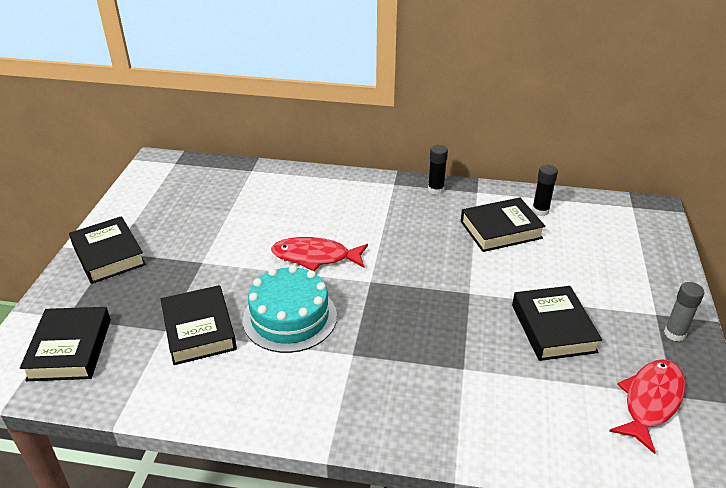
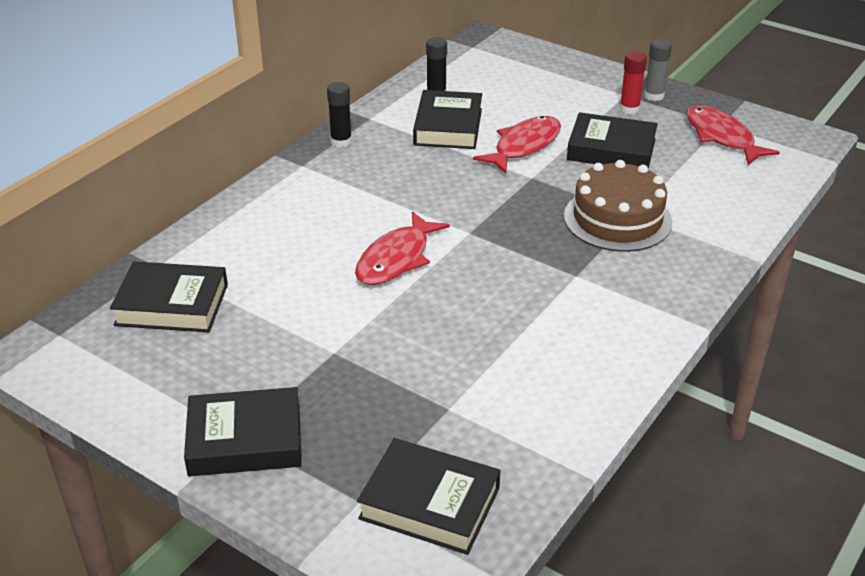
camera: 65 degrees left, 0 degrees up
black book [161,285,237,365] -> black book moved to [110,261,228,333]
turquoise cake [243,265,337,353] -> none
none -> red fish [473,116,561,174]
none -> brown cake [564,160,672,252]
none -> red glue stick [619,51,647,115]

